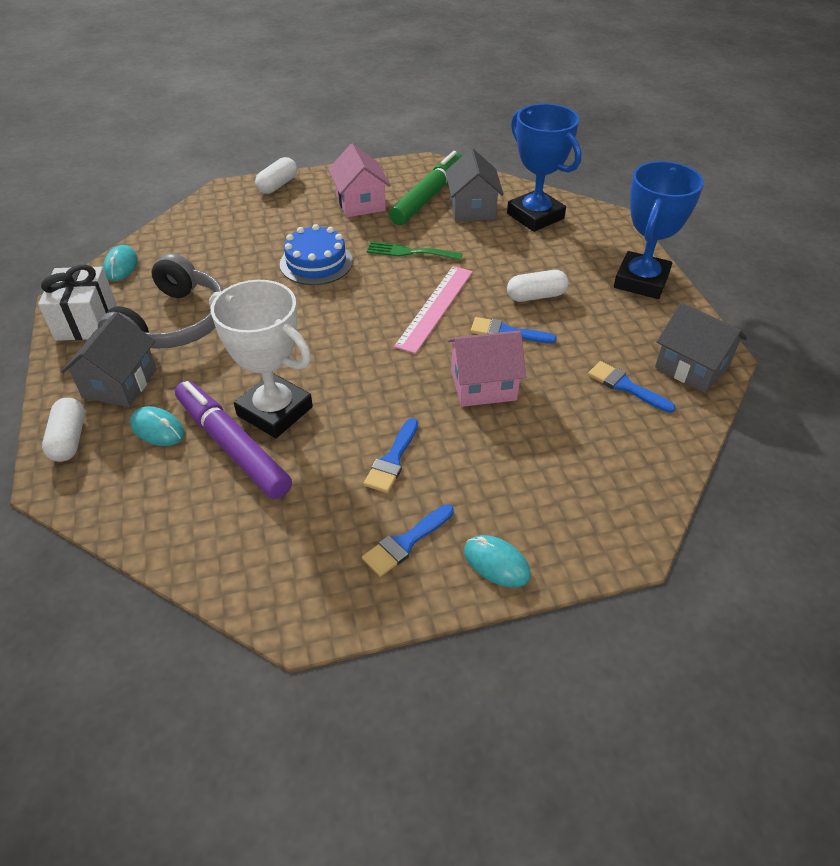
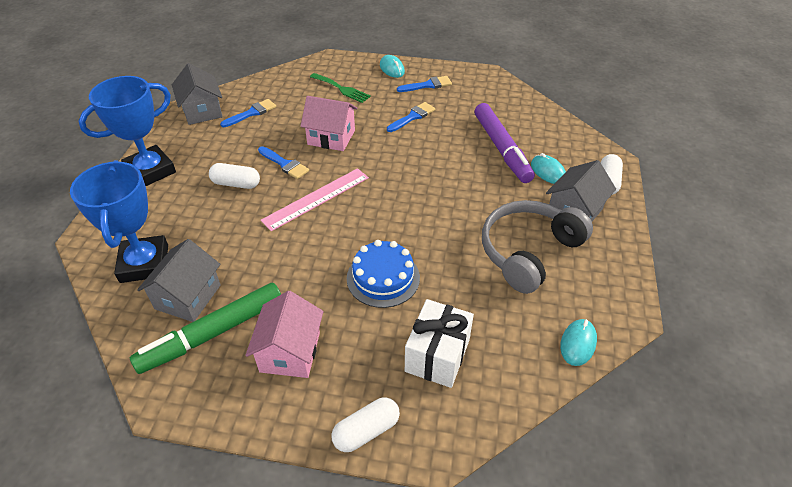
camera: 155 degrees left, 0 degrees up
white gift [38,265,116,341] -> white gift moved to [405,299,474,388]
white trophy [209,280,313,438] -> none
green fork [367,241,463,260] -> green fork moved to [310,73,371,103]
blue brush [588,361,676,413] -> blue brush turned 105 degrees counterclockwise [220,99,276,127]

